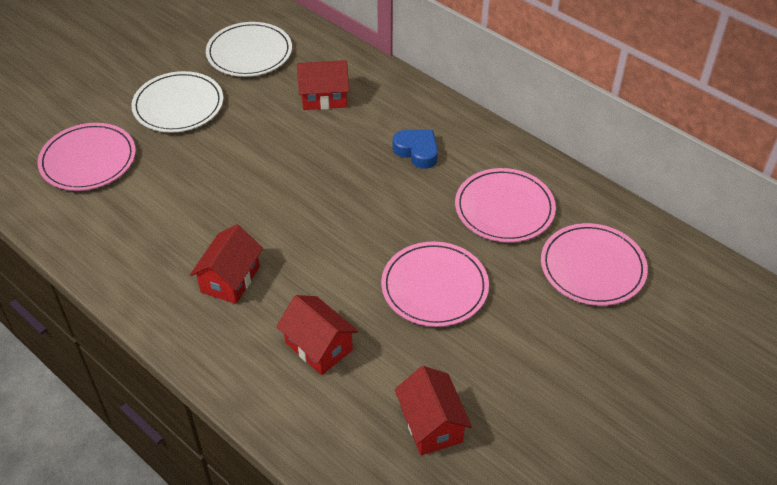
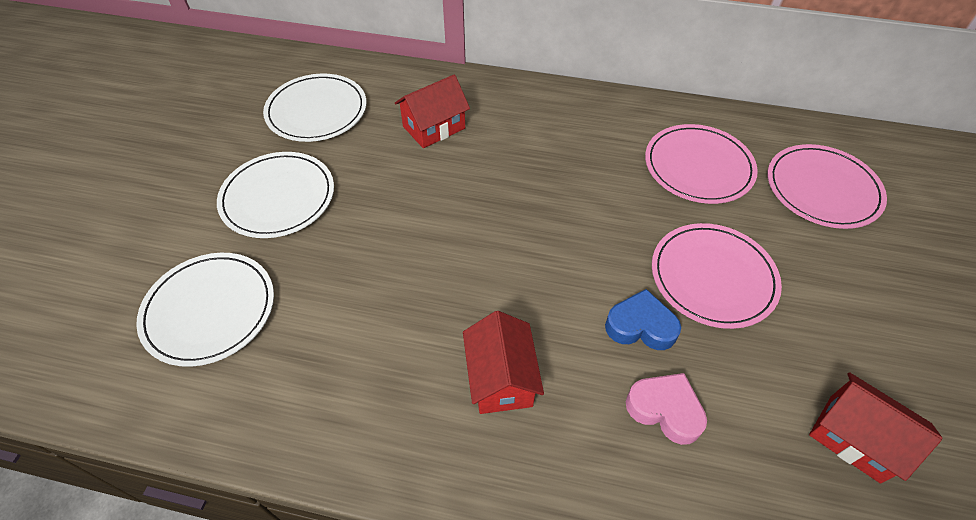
camera: 30 degrees left, 5 degrees up
pink plate [38,123,136,191] -> white plate [136,253,274,367]
red house [277,295,358,375] -> pink heart [626,373,707,445]
blue heart [393,130,438,169] -> blue heart moved to [605,289,681,350]

